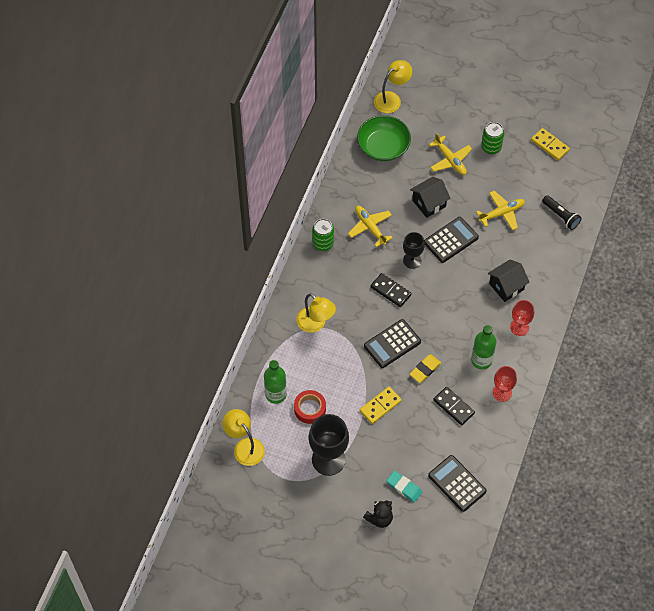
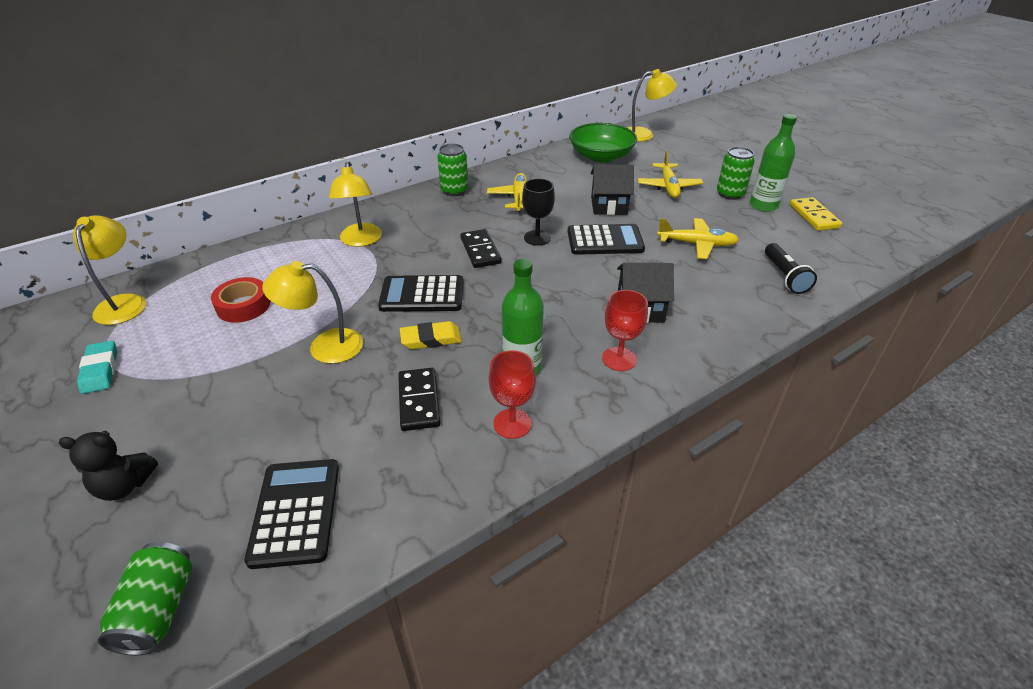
camera: 35 degrees right, 20 degrees down
green bottle [264,360,287,404] -> green bottle moved to [750,114,797,212]
black goblet [309,414,349,476] -> none
yellow domino [360,387,402,424] -> yellow lamp [262,261,363,364]
turquoise eraser [386,471,422,503] -> turquoise eraser moved to [77,340,117,394]
none -> green can [98,542,193,655]

